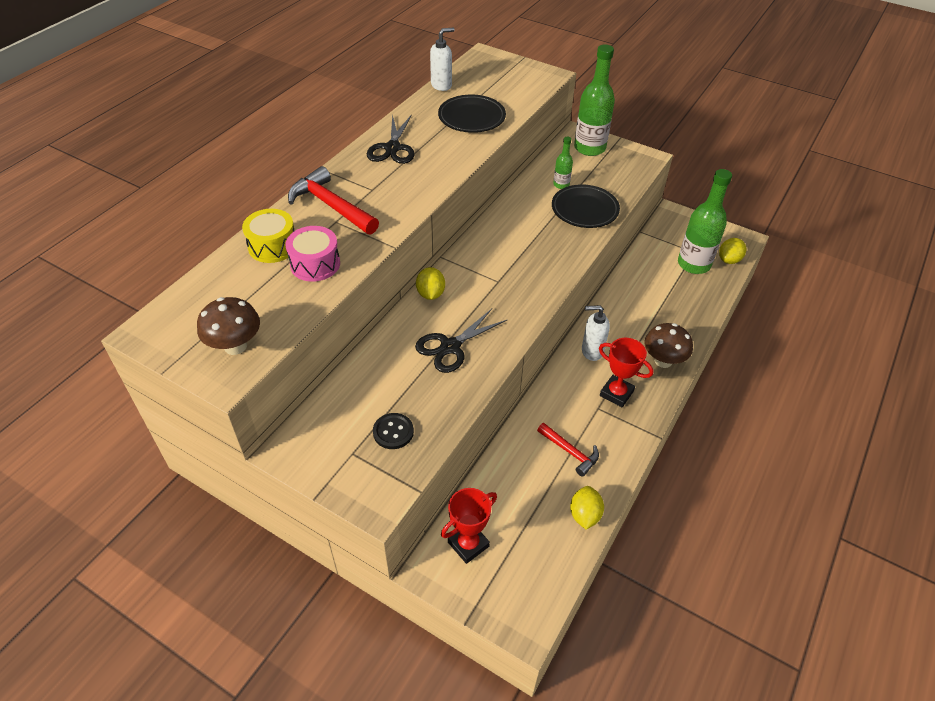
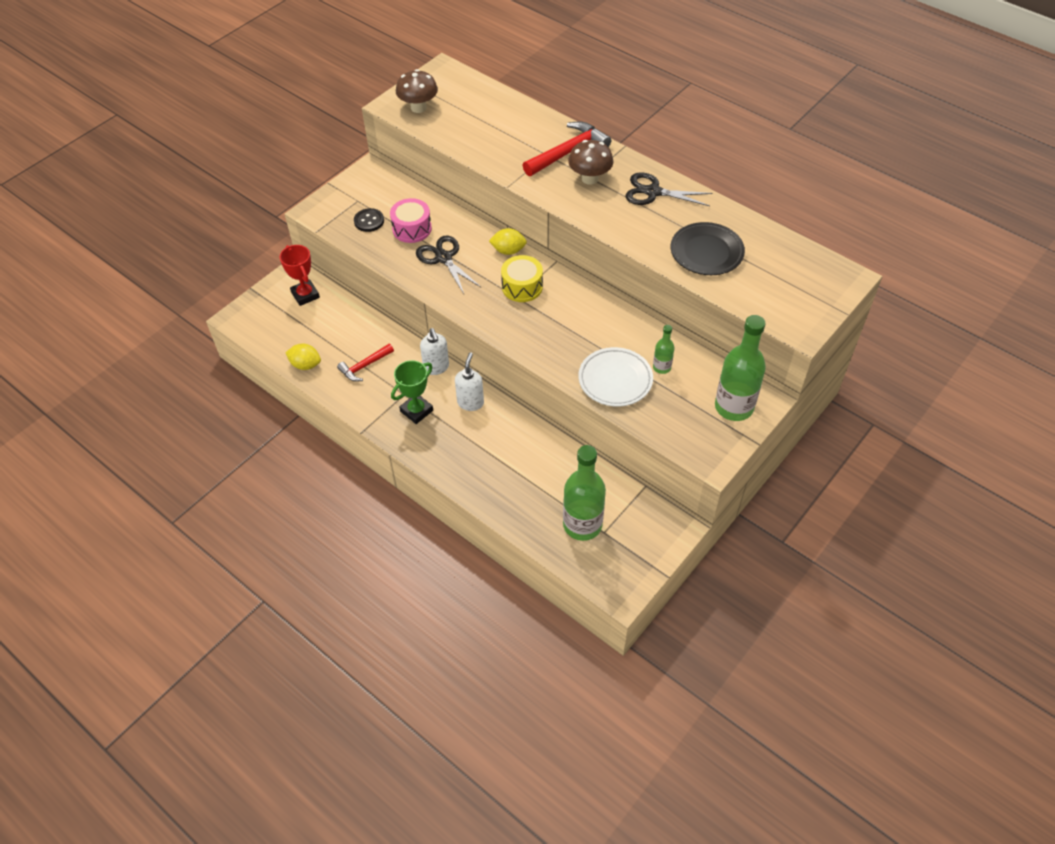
camera: 100 degrees right, 5 degrees up
yellow drum [242,209,294,263] -> yellow drum moved to [501,255,543,302]
pink drum [285,226,340,282] -> pink drum moved to [390,198,432,243]
white soap dispenser [430,28,455,91] -> white soap dispenser moved to [420,328,449,375]
black plate [552,184,620,228] -> white plate [579,347,653,407]
red trophy [599,338,654,407] -> green trophy [391,360,433,424]
brown mushroom [644,323,693,368] -> brown mushroom moved to [568,140,613,185]
yellow lemon [719,238,746,264] -> none

